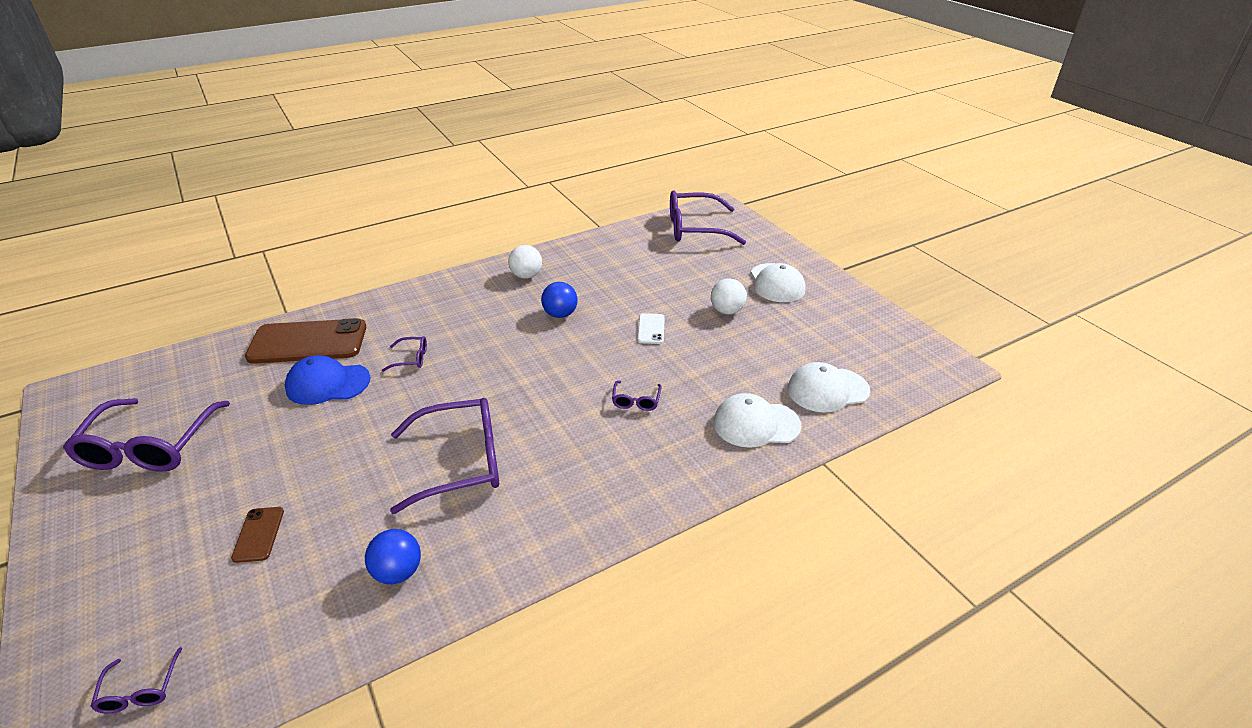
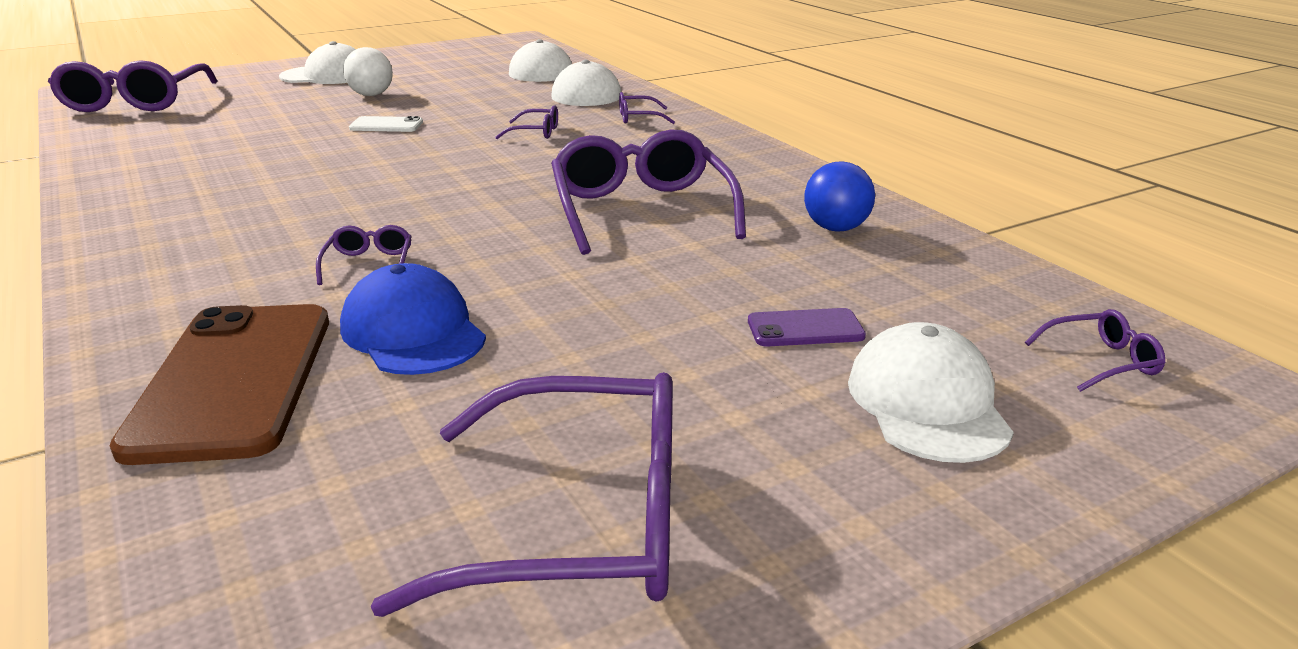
camera: 90 degrees left, 10 degrees down
brown phone [231,507,284,563] -> purple phone [748,308,866,347]
blue cap [285,355,371,405] -> blue cap turned 150 degrees clockwise [340,263,486,375]
white ball [508,245,542,279] -> none
blue ball [541,282,578,318] -> none
none -> purple glasses [619,92,675,124]
none -> white cap [848,322,1014,463]

